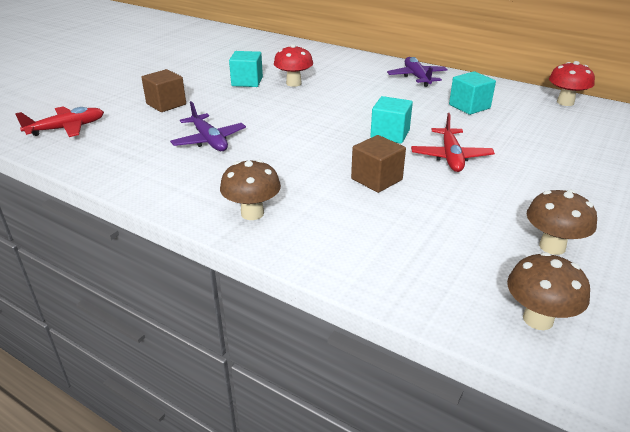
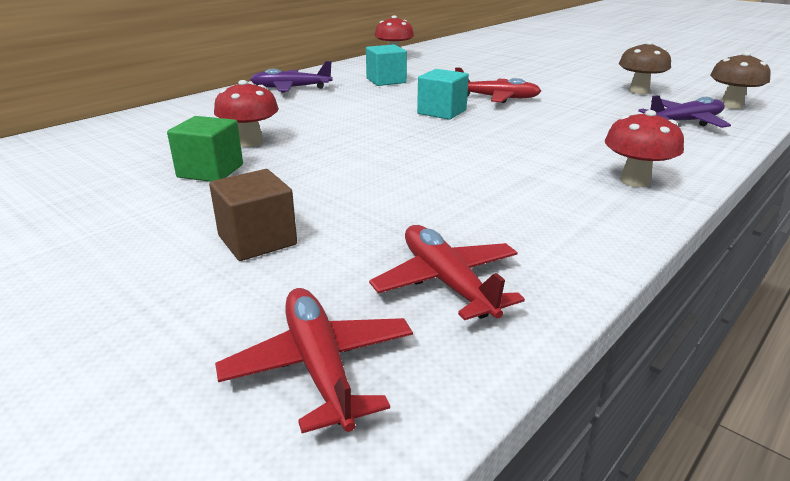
camera: 80 degrees left, 5 degrees down
purple plane [170,101,246,151] -> purple plane moved to [638,95,731,128]
brown mushroom [220,160,281,220] -> red mushroom [605,110,684,188]
turquoise cube [229,51,263,87] -> green cube [167,116,243,182]
brown cube [351,135,406,193] -> none
none -> red plane [369,225,525,320]

